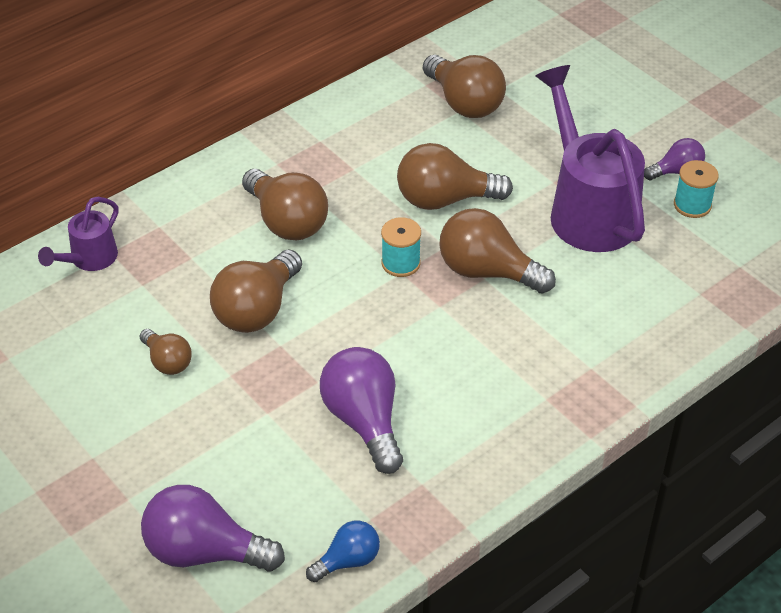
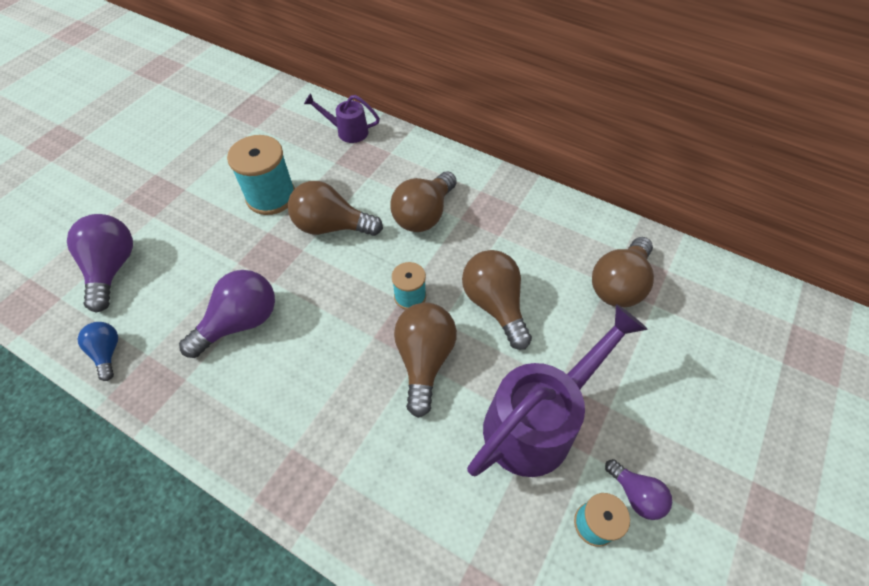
camera: 70 degrees right, 10 degrees up
brown light bulb [140,329,192,375] -> turquoise spool [227,135,295,215]
blue light bulb [306,521,380,582] -> blue light bulb turned 150 degrees counterclockwise [78,322,118,381]

